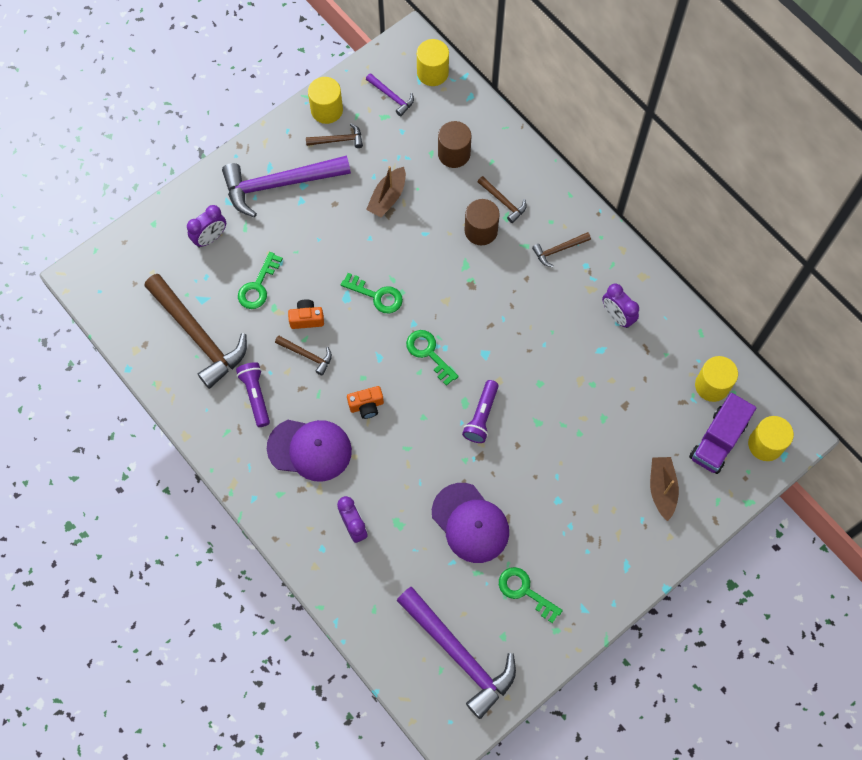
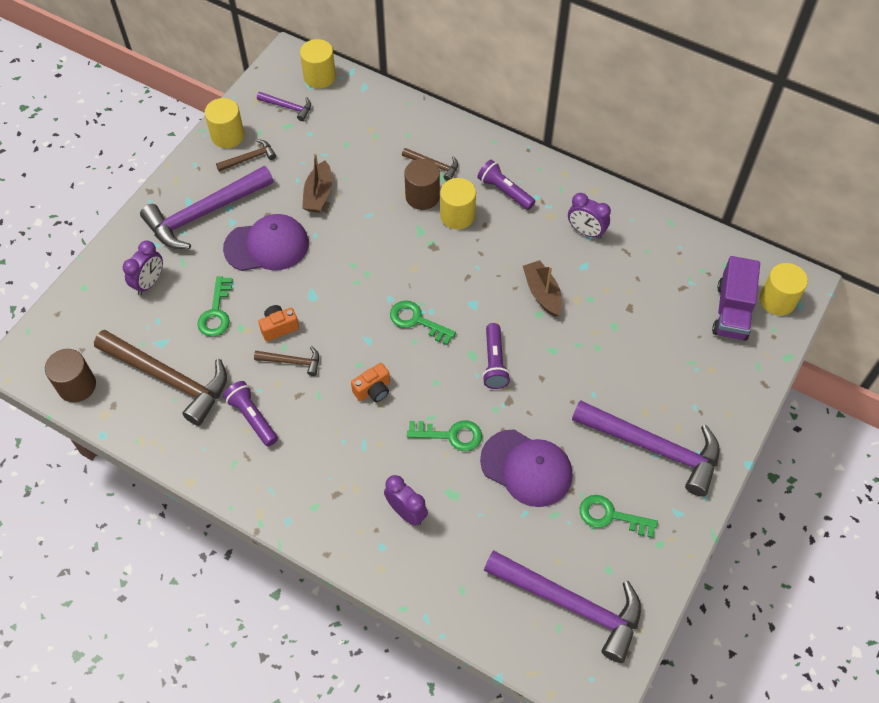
camera: 20 degrees left, 10 degrees down
purple cap [267,420,352,482] -> purple cap moved to [223,214,309,271]
green key [341,273,403,313] -> green key moved to [407,420,482,451]
brown cylinder [438,121,471,168] -> brown cylinder moved to [45,349,96,402]
brown hammer [532,232,591,267] -> purple flashlight [477,160,535,210]
brown boat [650,457,679,521] -> brown boat moved to [523,260,562,317]
yellow cylinder [695,356,738,402] -> yellow cylinder moved to [440,178,476,229]
none -> purple hammer [572,400,720,497]

